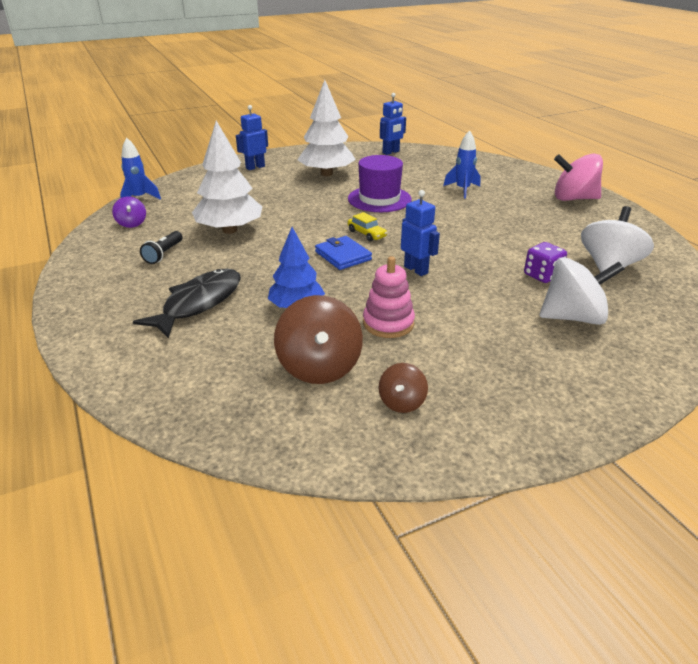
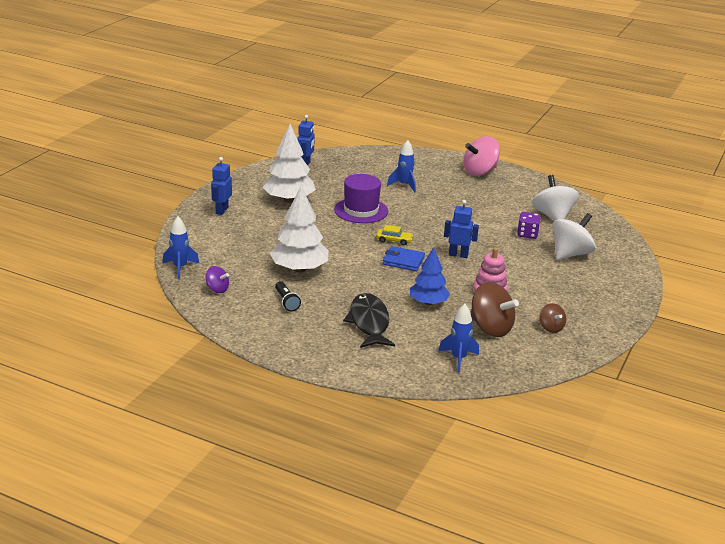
camera: 40 degrees left, 5 degrees down
none -> blue rocket [438,304,479,373]

